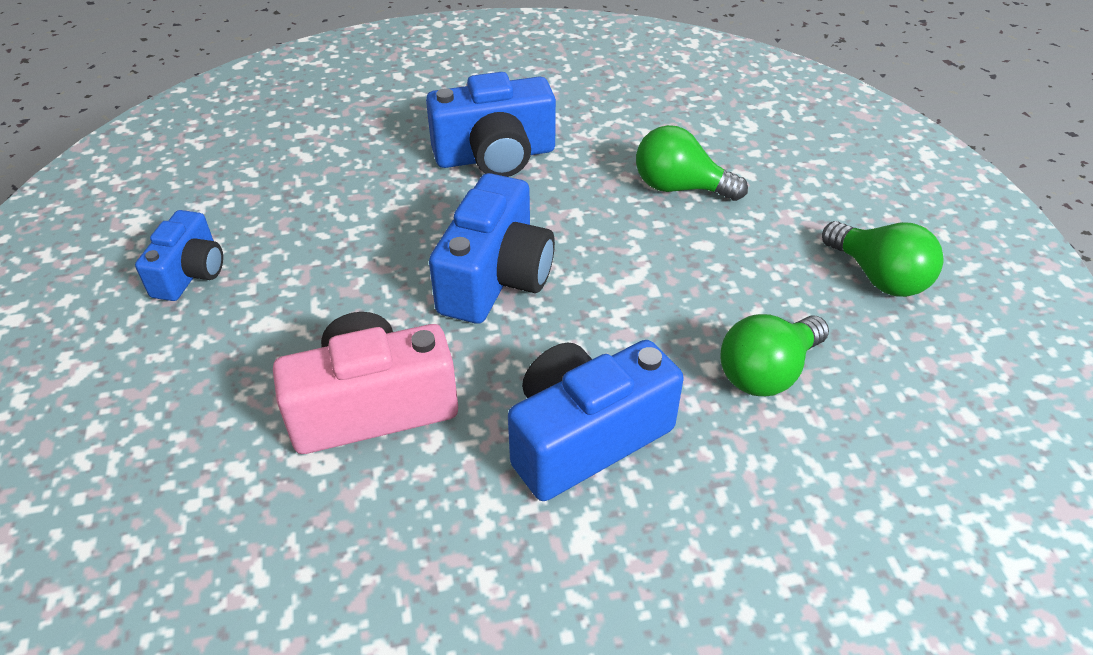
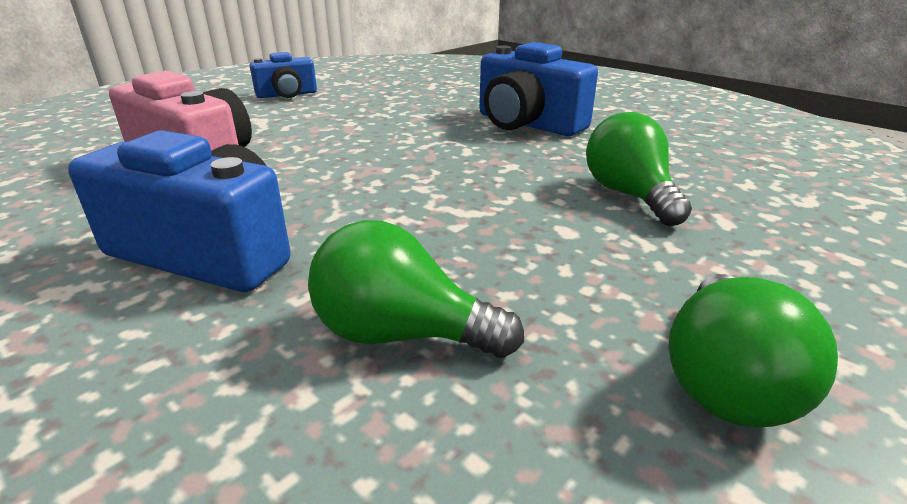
camera: 55 degrees right, 15 degrees down
blue camera [429,173,555,324] -> none

